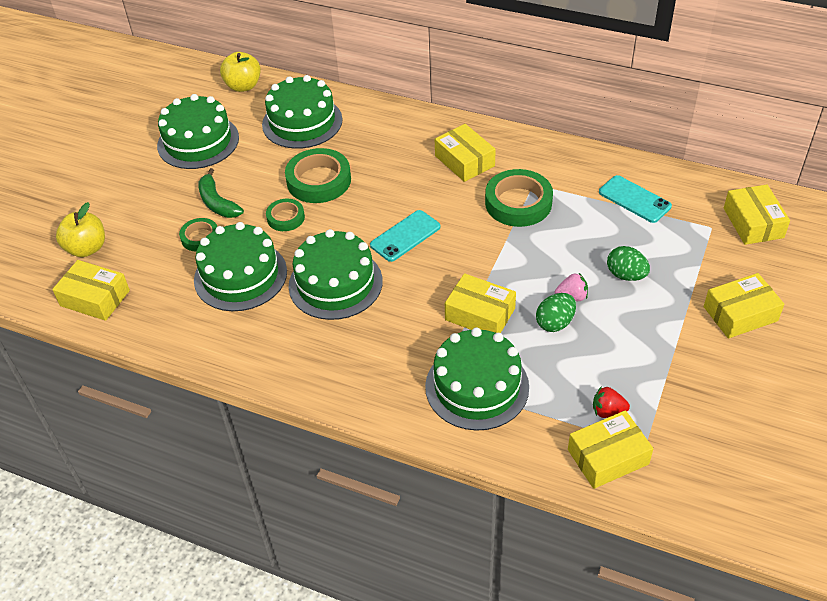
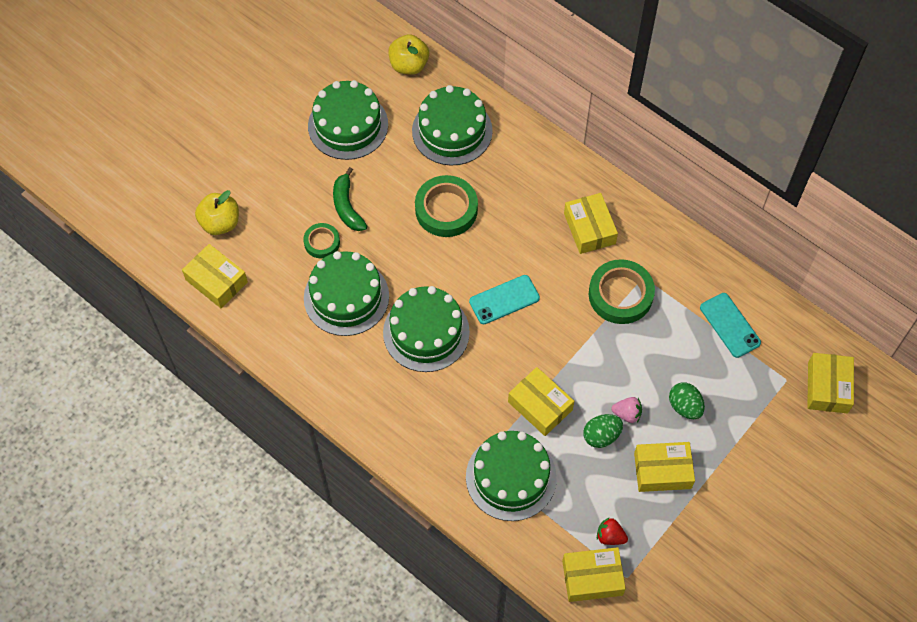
camera: 15 degrees right, 15 degrees up
green tape [266,199,305,231] -> none
yellow box [704,273,784,338] -> yellow box moved to [634,442,695,492]

